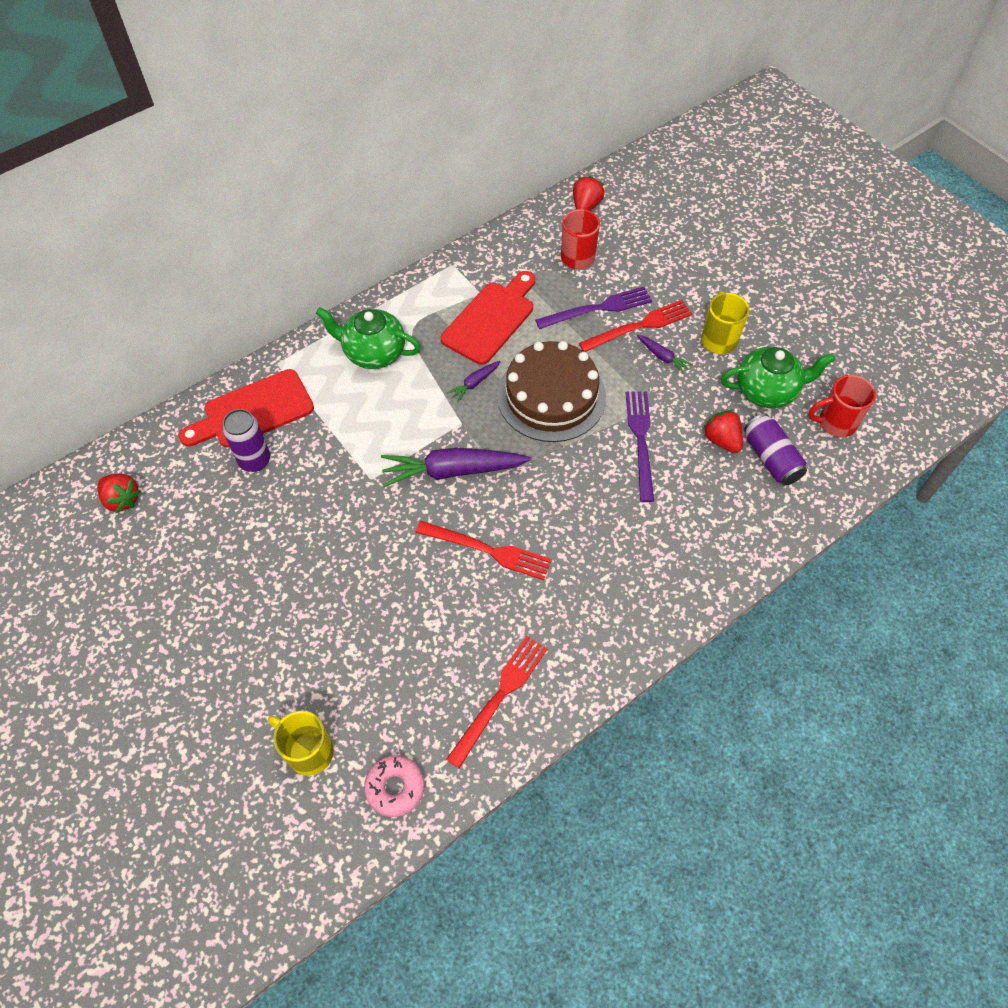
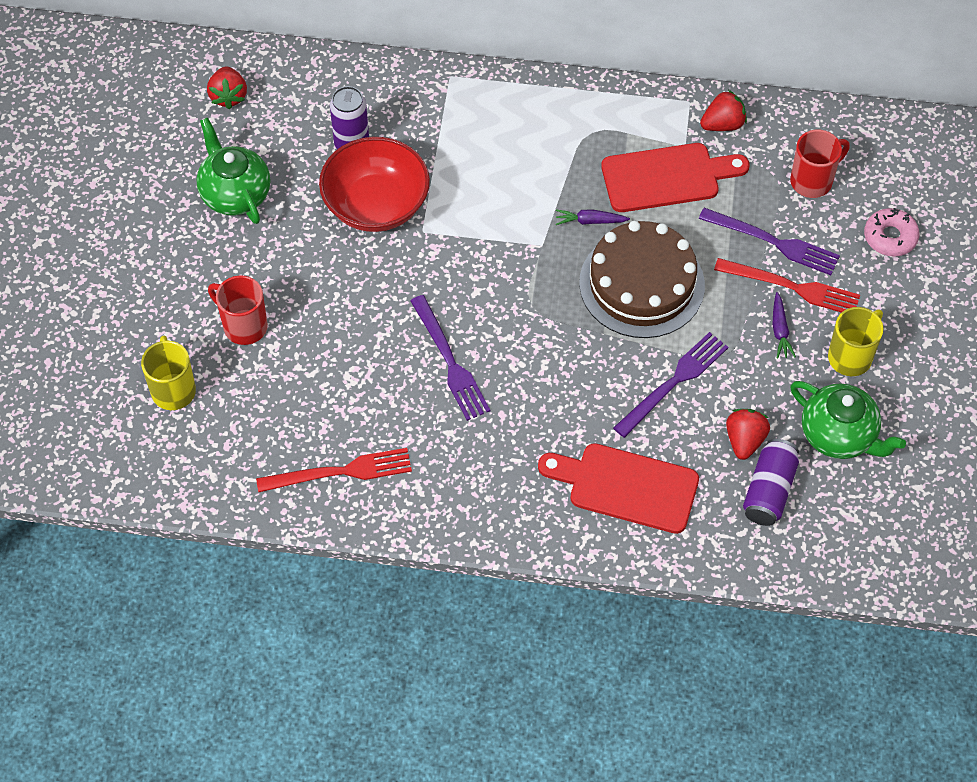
camera: 45 degrees right, 0 degrees up
red cutting board [178,369,314,448] -> red cutting board moved to [538,443,699,534]
green teapot [316,307,421,369] -> green teapot moved to [196,118,270,224]
pink donut [364,755,425,817] -> pink donut moved to [864,208,919,257]
purple carrot [381,448,531,487] -> none
red fork [416,521,552,580] -> purple fork [410,295,490,421]
red strawberry [573,176,605,211] -> red strawberry moved to [700,90,747,131]
red mug [808,375,876,437] -> red mug moved to [208,276,268,345]
none -> red bowl [319,137,430,232]

